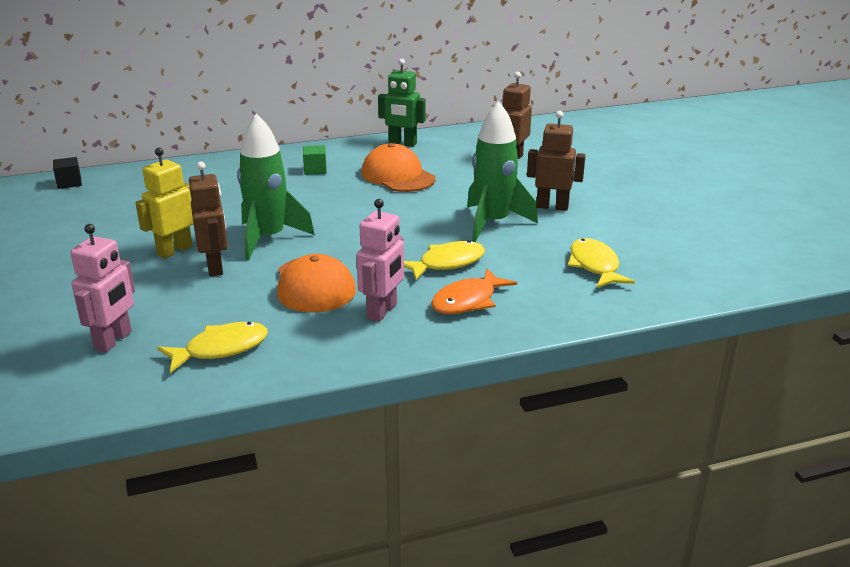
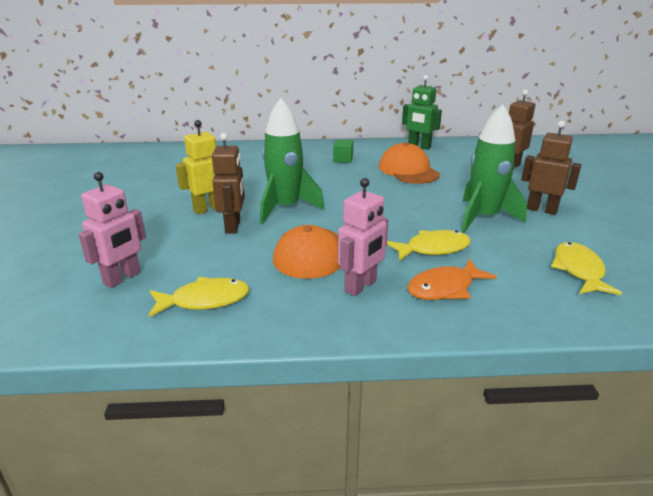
camera: 15 degrees right, 0 degrees up
black cube [53,157,82,189] -> none

